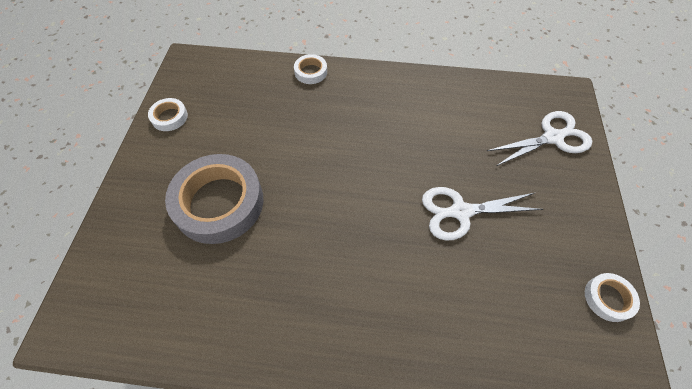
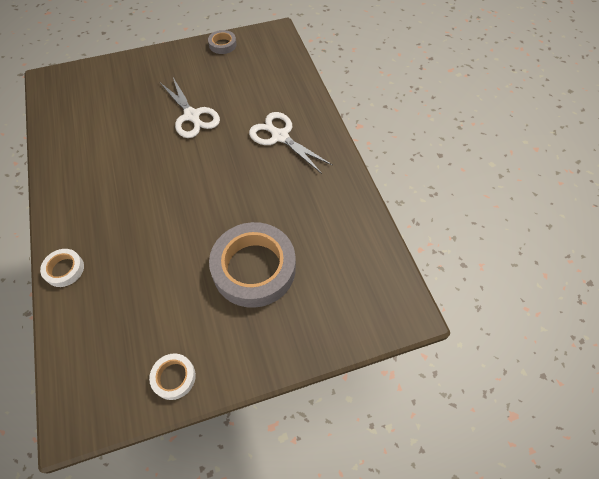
camera: 115 degrees left, 0 degrees up
white scissors [487,111,592,166] -> white scissors moved to [249,112,332,174]
white tape [585,273,640,322] -> grey tape [208,30,237,54]

